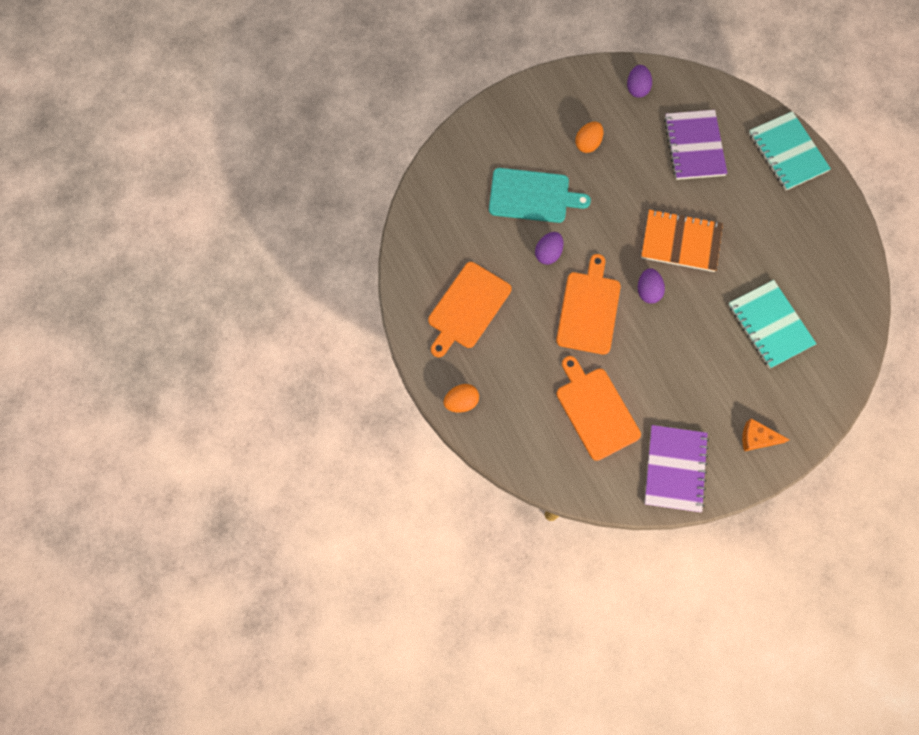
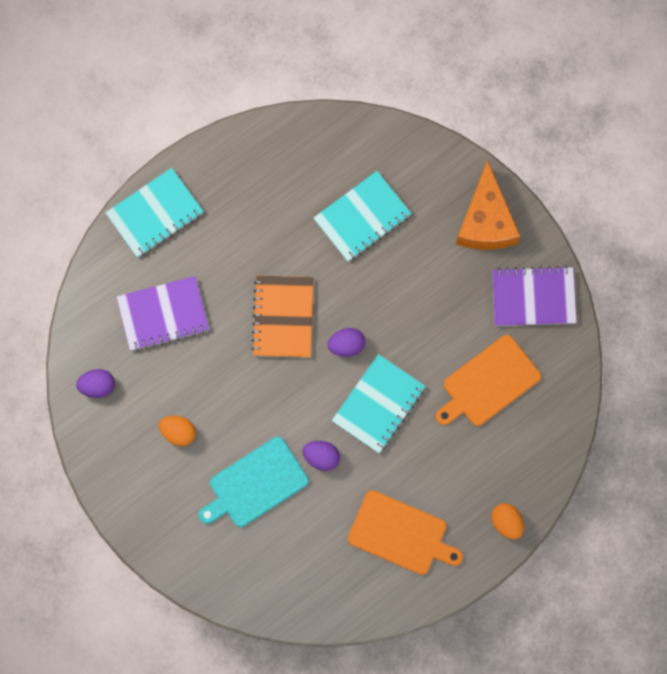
camera: 100 degrees left, 5 degrees up
turquoise cutting board [489,168,591,223] -> turquoise cutting board turned 120 degrees counterclockwise [198,437,309,527]
orange cutting board [556,254,621,355] -> turquoise notebook [332,354,426,453]
orange cheese [742,418,790,451] -> orange cheese [456,160,520,250], size x1.97

